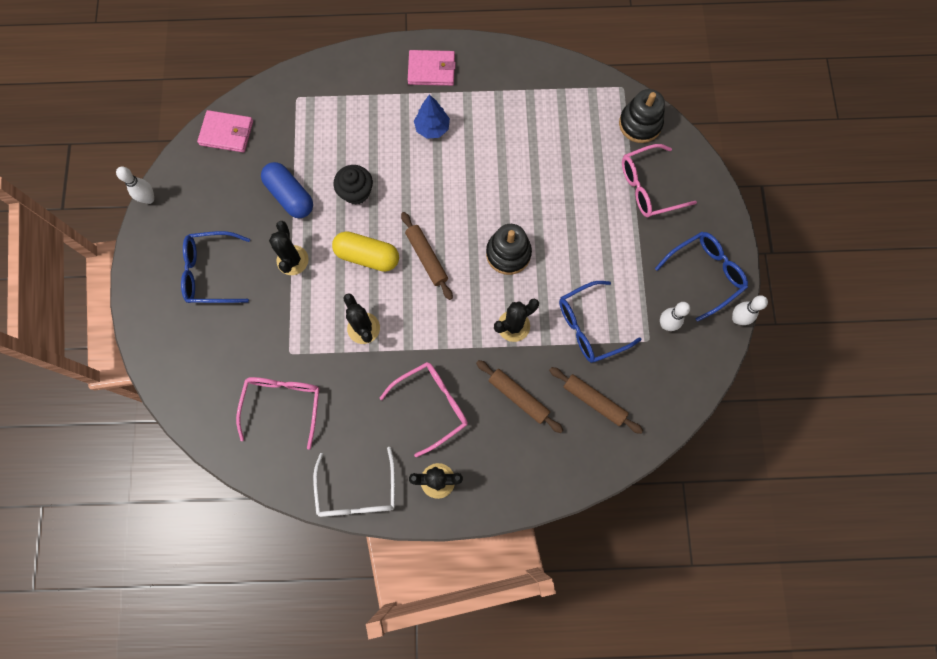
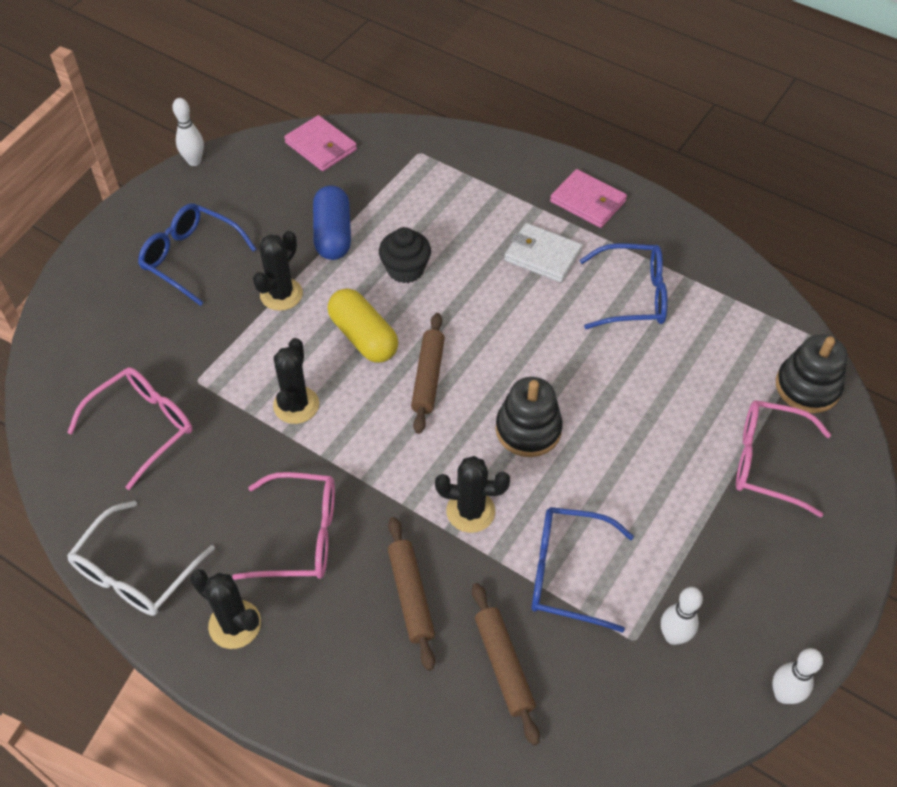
camera: 35 degrees right, 20 degrees down
blue tree [414,94,450,139] -> white wallet [504,223,583,283]
blue glasses [655,232,748,322] -> blue glasses moved to [580,243,668,329]

